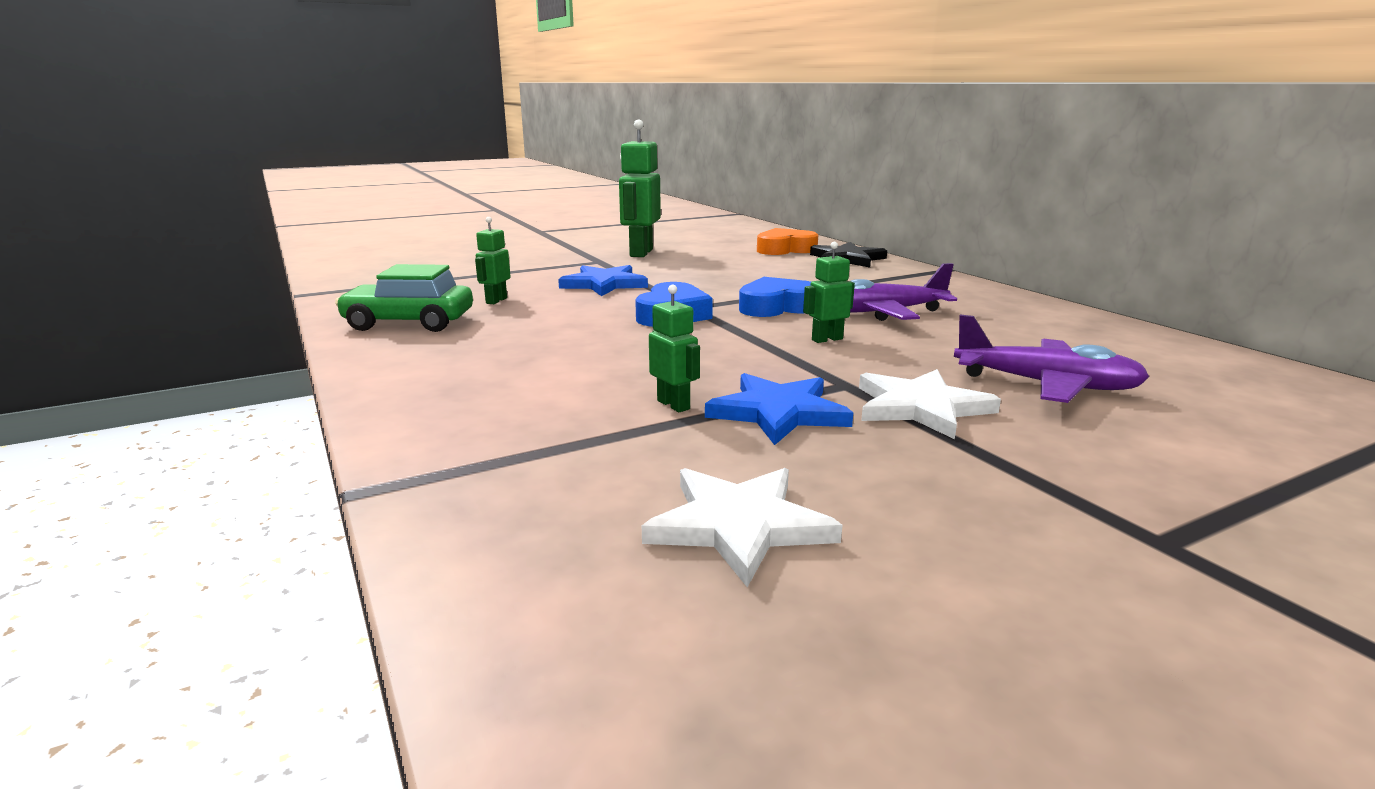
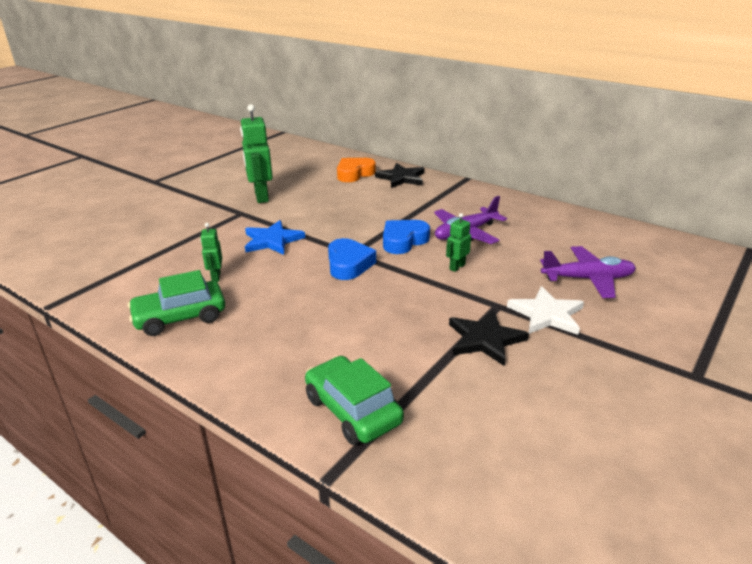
camera: 25 degrees left, 10 degrees up
white star [642,468,842,587] -> none
green robot [649,285,700,412] -> none
blue star [705,373,853,445] -> black star [449,310,529,366]
none -> green car [305,356,404,445]

